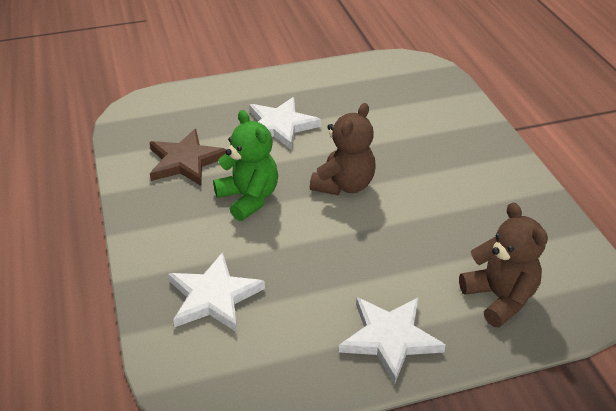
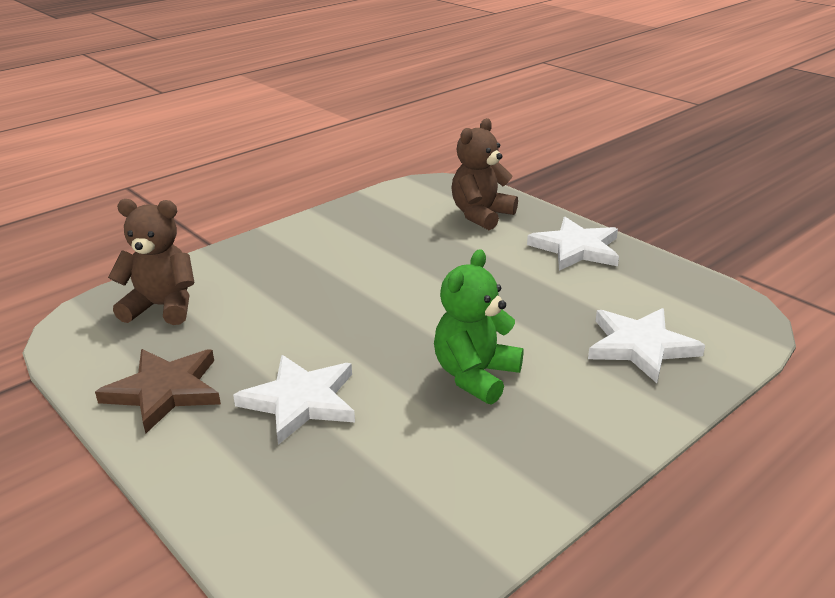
camera: 115 degrees left, 10 degrees down
brown star [149,129,227,186] -> brown star moved to [95,349,221,434]
brown teddy bear [310,103,376,195] -> brown teddy bear moved to [108,199,195,325]

